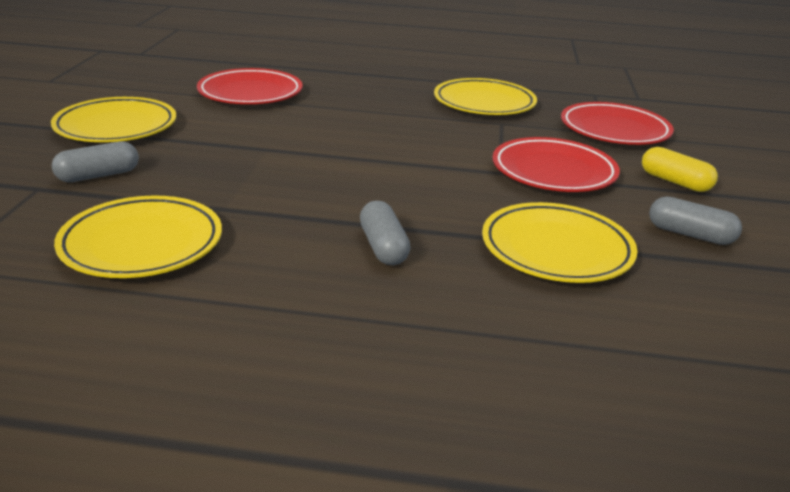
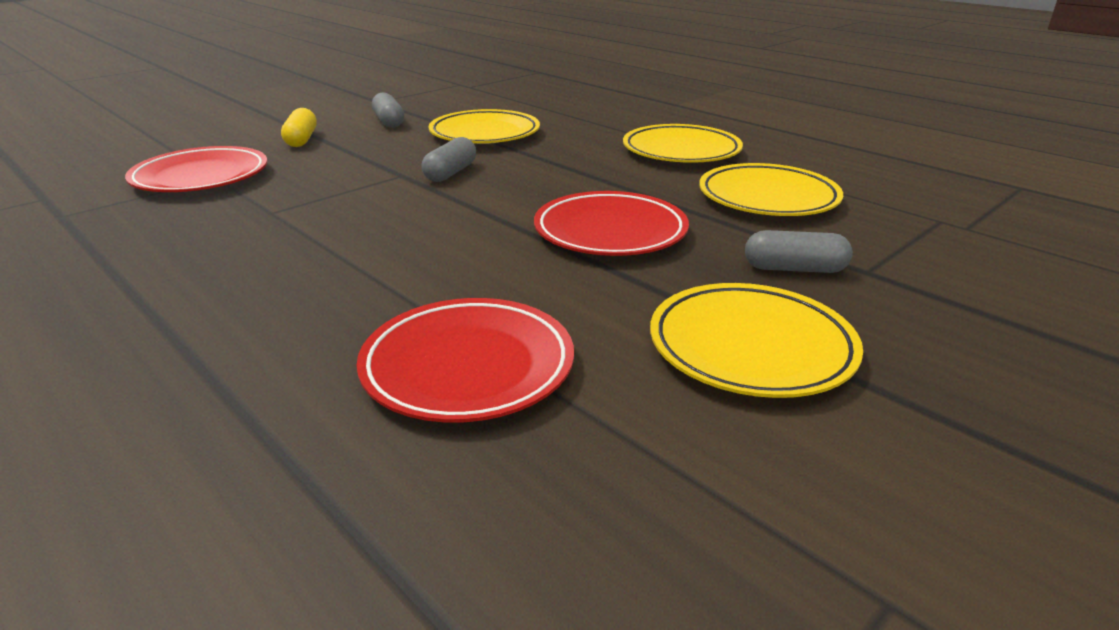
camera: 140 degrees left, 0 degrees up
grey capsule [360,201,411,265] -> grey capsule moved to [421,137,476,182]
yellow plate [434,78,537,115] -> yellow plate moved to [623,124,743,163]
red plate [493,137,620,192] -> red plate moved to [534,191,689,256]

